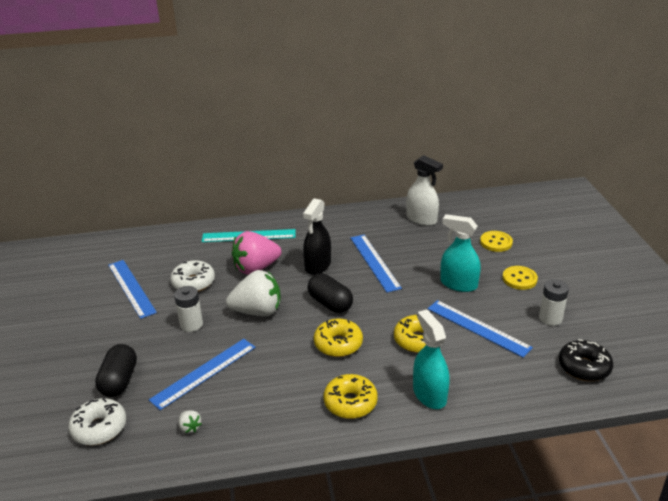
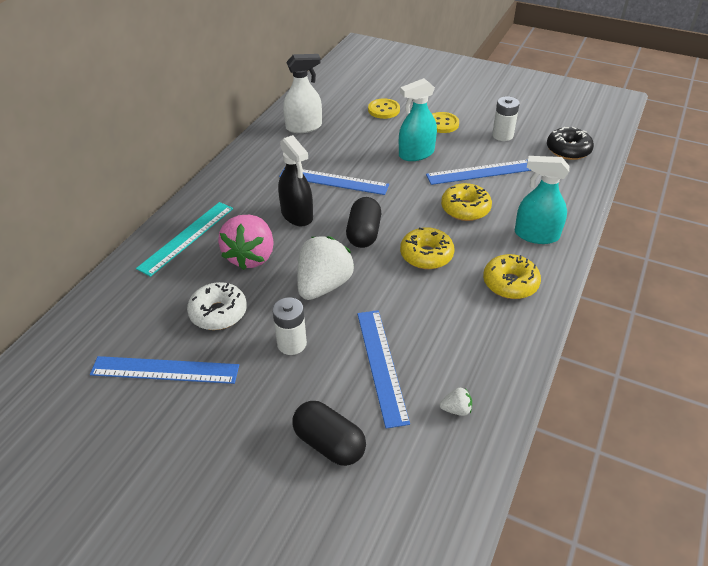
camera: 55 degrees left, 10 degrees up
white donut [68,398,126,445] -> none
black capsule [308,274,353,313] -> black capsule turned 75 degrees counterclockwise [346,197,381,248]

